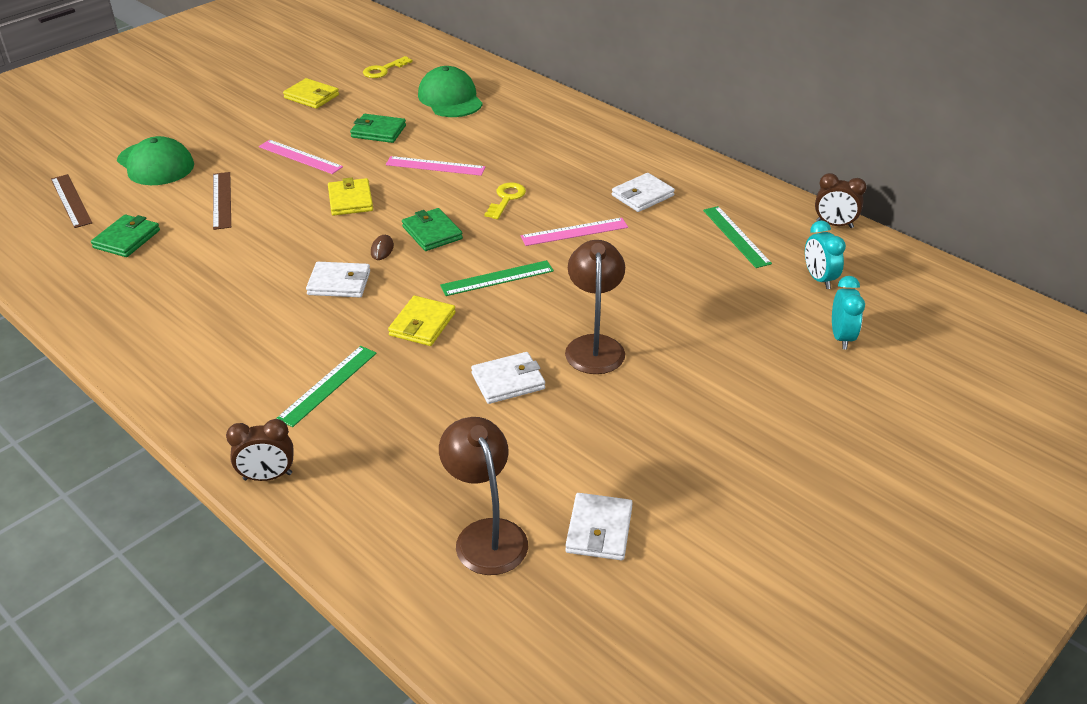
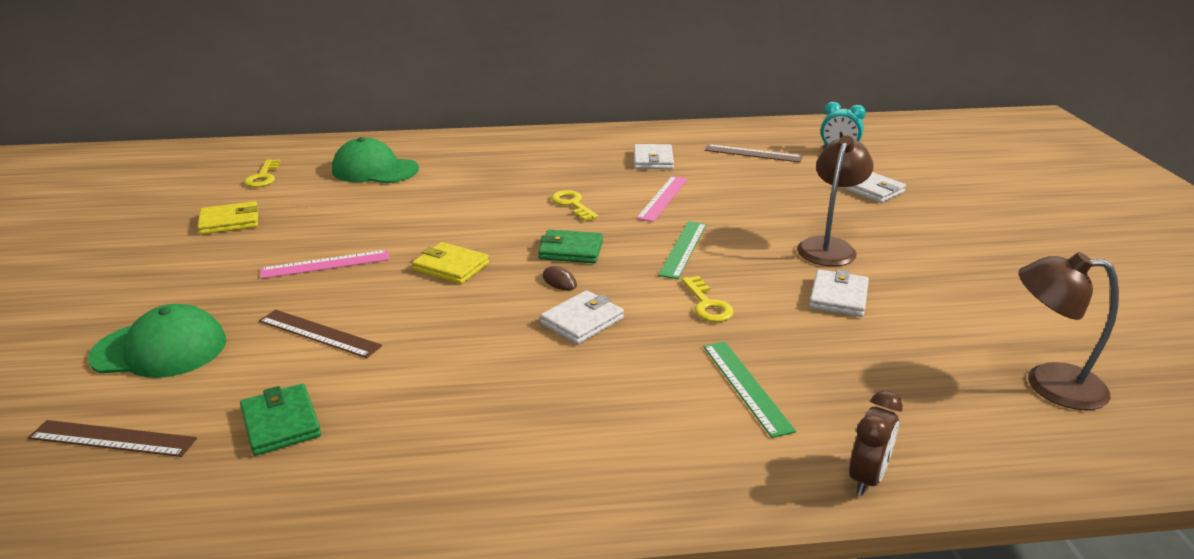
camera: 50 degrees left, 10 degrees down
green wallet [350,114,406,143] -> none
pink ruler [386,156,485,176] -> none
yellow wallet [388,296,456,346] -> yellow key [682,276,734,322]
brown lamp [565,240,625,374] -> brown lamp turned 75 degrees clockwise [797,136,874,266]
white wallet [565,493,633,560] -> white wallet moved to [840,172,906,203]
green ruler [703,206,772,268] -> brown ruler [705,144,803,162]
brown clock [815,173,867,228] -> none
turquoise clock [832,276,865,350] -> none

